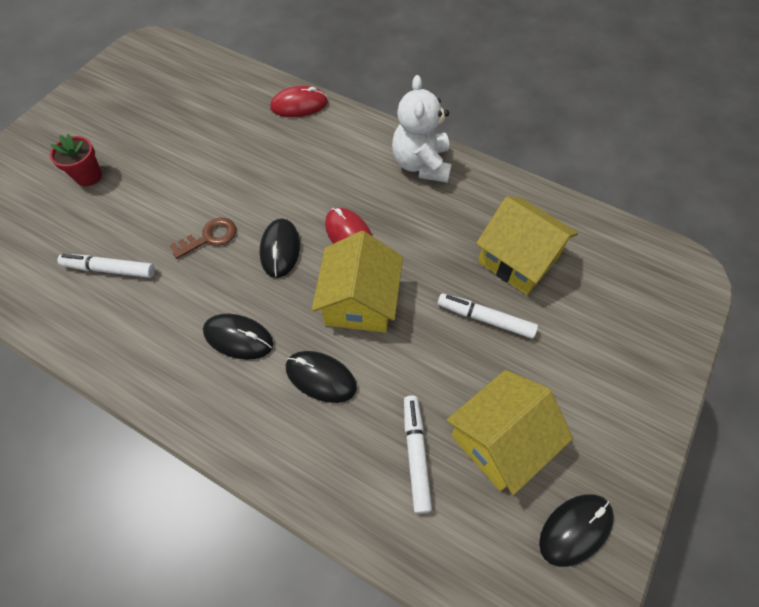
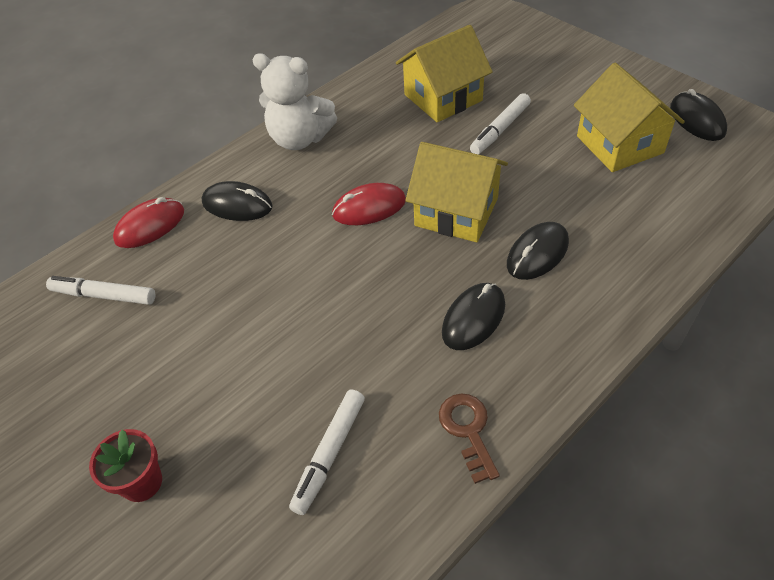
camera: 70 degrees left, 10 degrees down
brown key [170,218,236,259] -> brown key moved to [439,394,500,484]
black mouse [260,218,300,278] -> black mouse moved to [202,181,273,221]
red mouse [270,86,328,117] -> red mouse turned 45 degrees clockwise [113,197,184,248]
white marker [404,395,432,514] -> white marker moved to [46,276,155,305]

